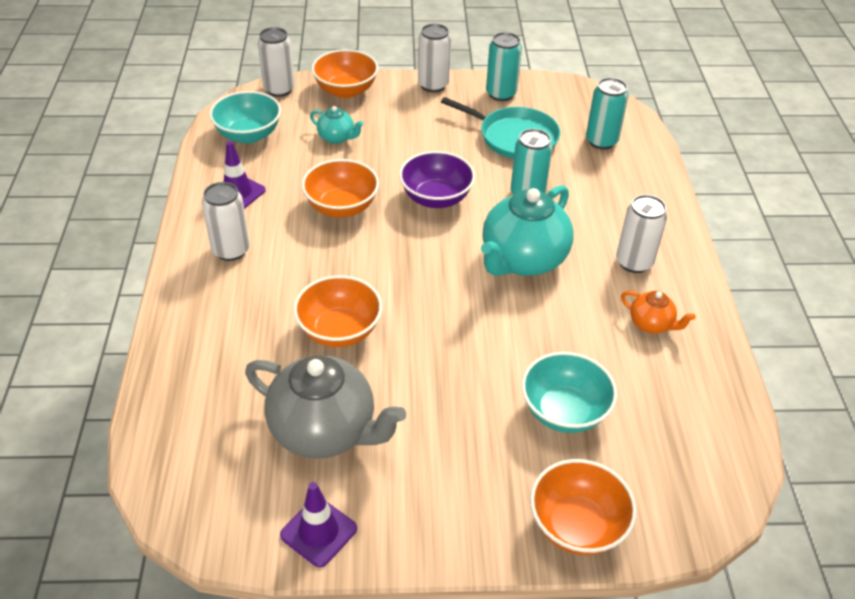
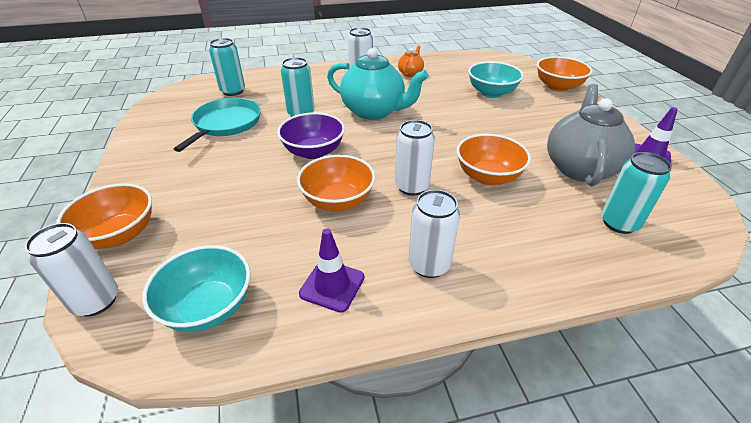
camera: 100 degrees left, 5 degrees down
turquoise teapot [310,106,364,144] -> none
white can [418,24,451,92] -> white can moved to [395,120,435,196]
turquoise can [486,32,522,101] -> turquoise can moved to [601,152,672,234]

